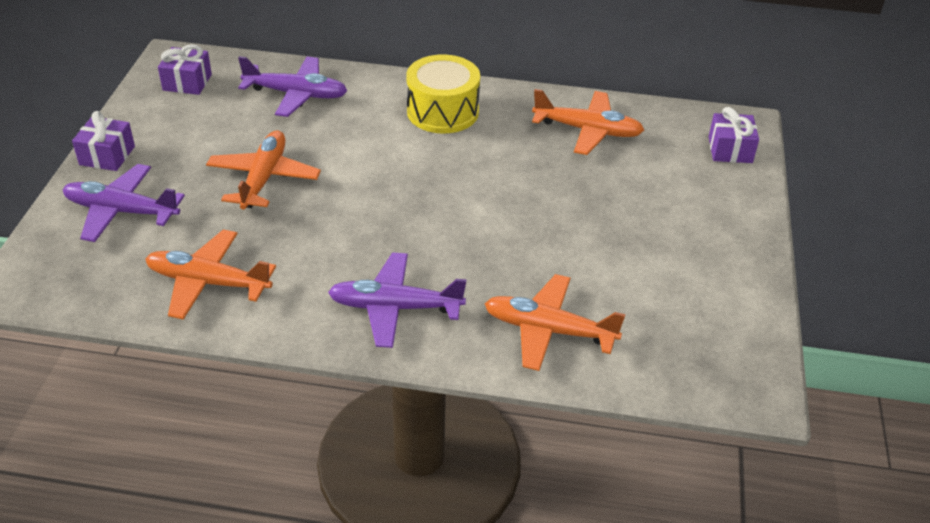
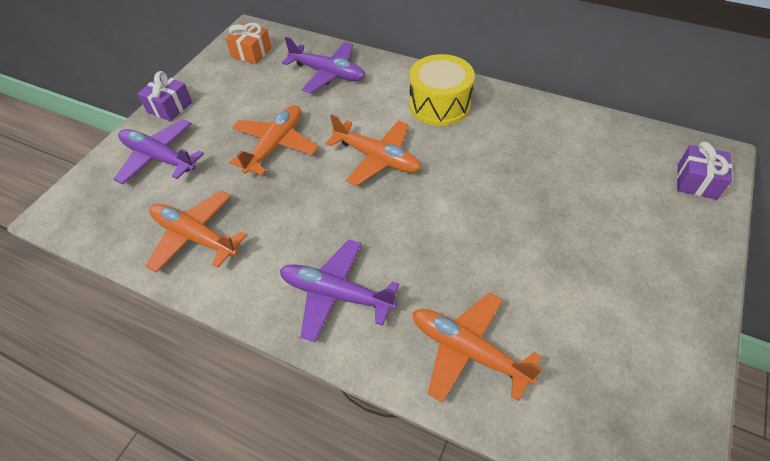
camera: 20 degrees right, 10 degrees up
purple gift [158,44,212,95] -> orange gift [226,23,272,64]
orange plane [532,89,644,155] -> orange plane moved to [325,114,421,186]

